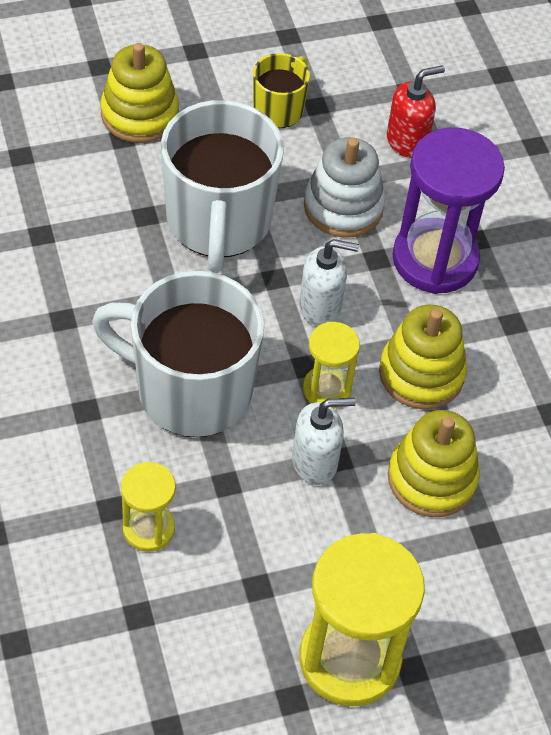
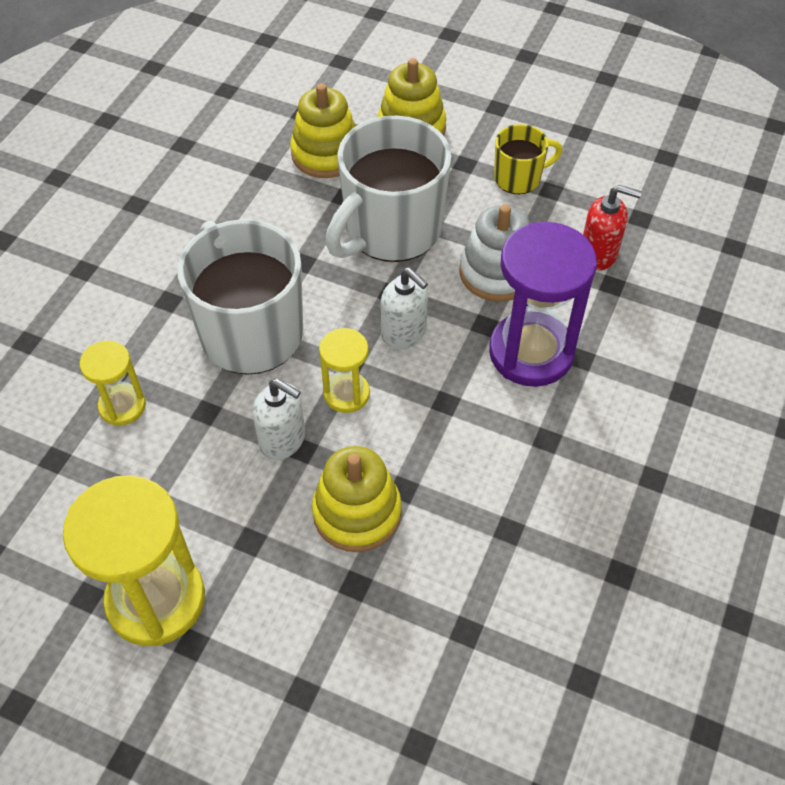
camera: 45 degrees right, 0 degrees up
yellow stacking toy [379,305,467,409] -> yellow stacking toy moved to [290,83,356,178]

